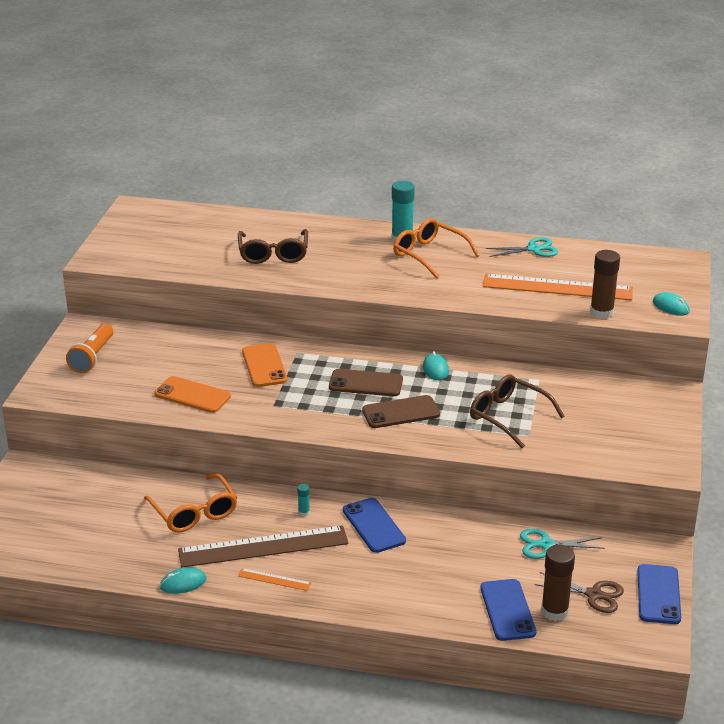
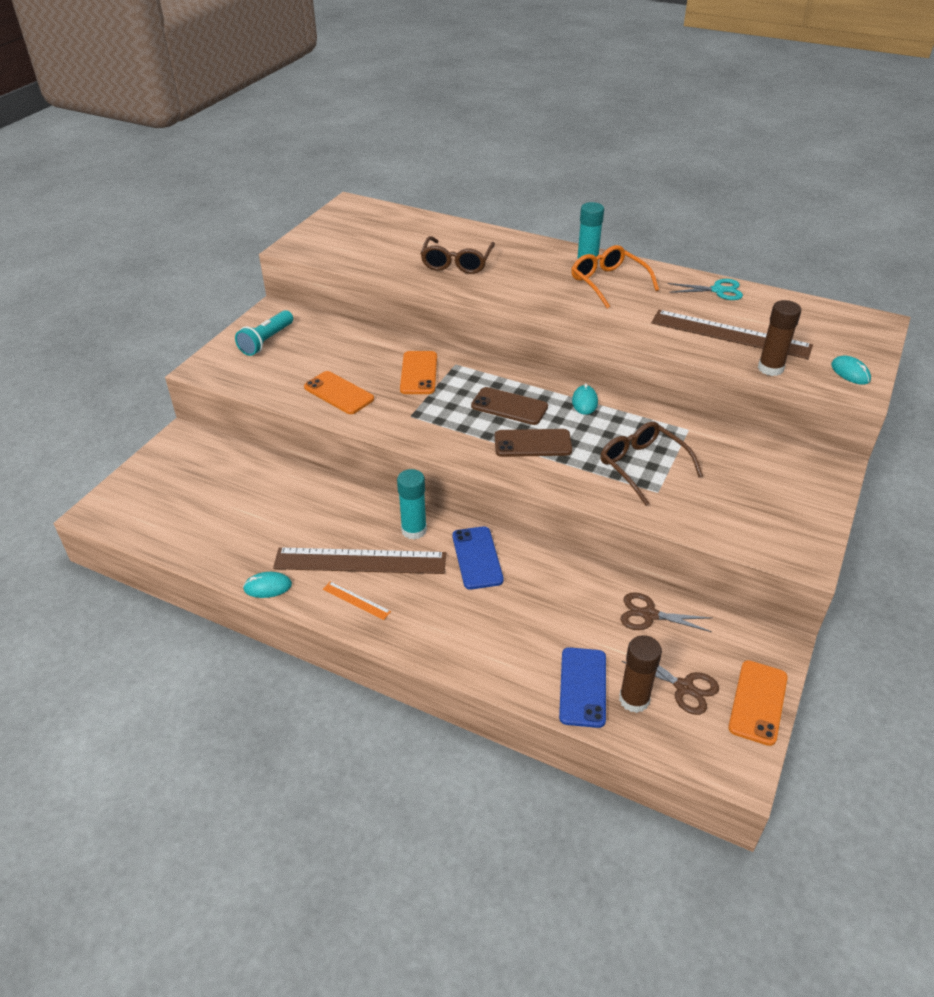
camera: 15 degrees right, 10 degrees up
orange flashlight [66,324,113,373] -> turquoise flashlight [235,310,293,356]
orange glasses [144,473,237,532] -> none
turquoise glue stick [297,484,310,516] -> turquoise glue stick [397,469,427,539], size x2.17
orange ruler [483,274,633,300] -> brown ruler [651,310,813,359]
turquoise scissors [520,529,605,559] -> brown scissors [621,592,712,632]
blue phone [637,564,681,624] -> orange phone [728,660,788,746]

